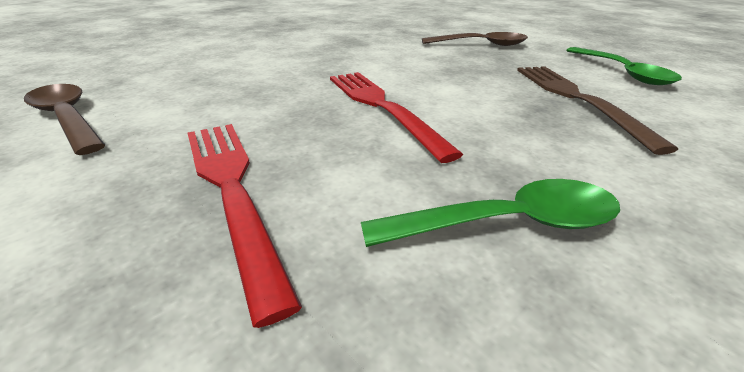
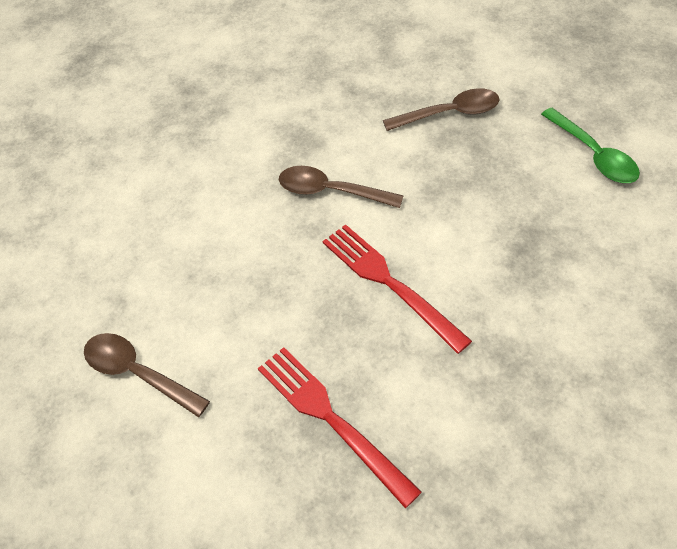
camera: 10 degrees left, 20 degrees up
green spoon [361,179,620,247] -> none
brown fork [517,66,678,155] -> none
none -> brown spoon [279,166,404,208]

